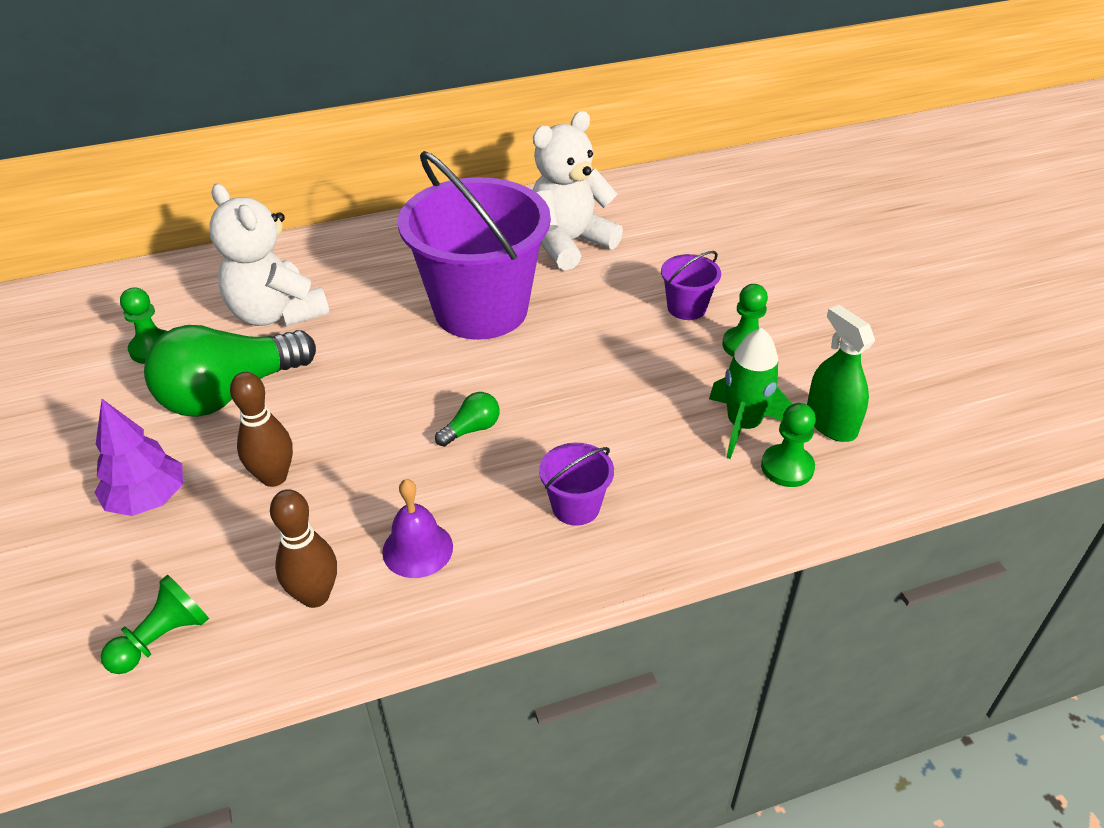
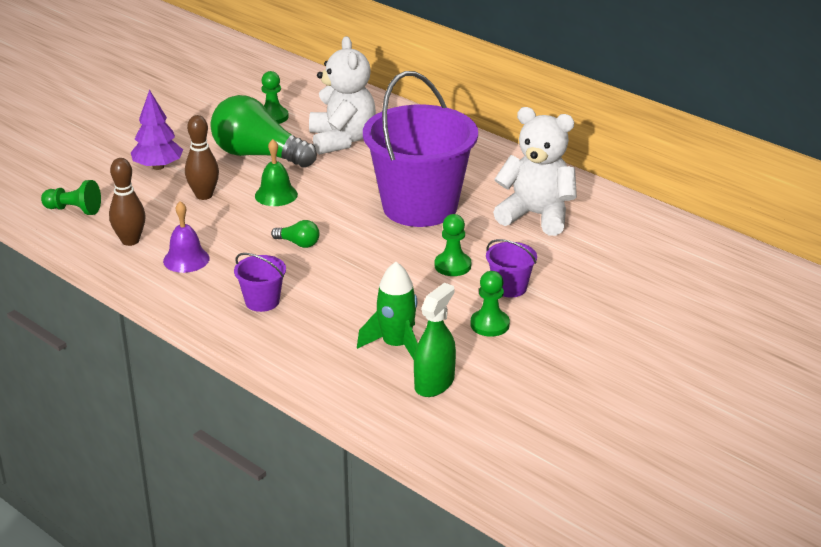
camera: 60 degrees right, 10 degrees down
white teddy bear [209,184,329,327] -> white teddy bear turned 150 degrees clockwise [309,36,376,155]
green pawn [761,403,816,487] -> green pawn moved to [435,214,471,276]
none -> green bell [255,139,298,206]

